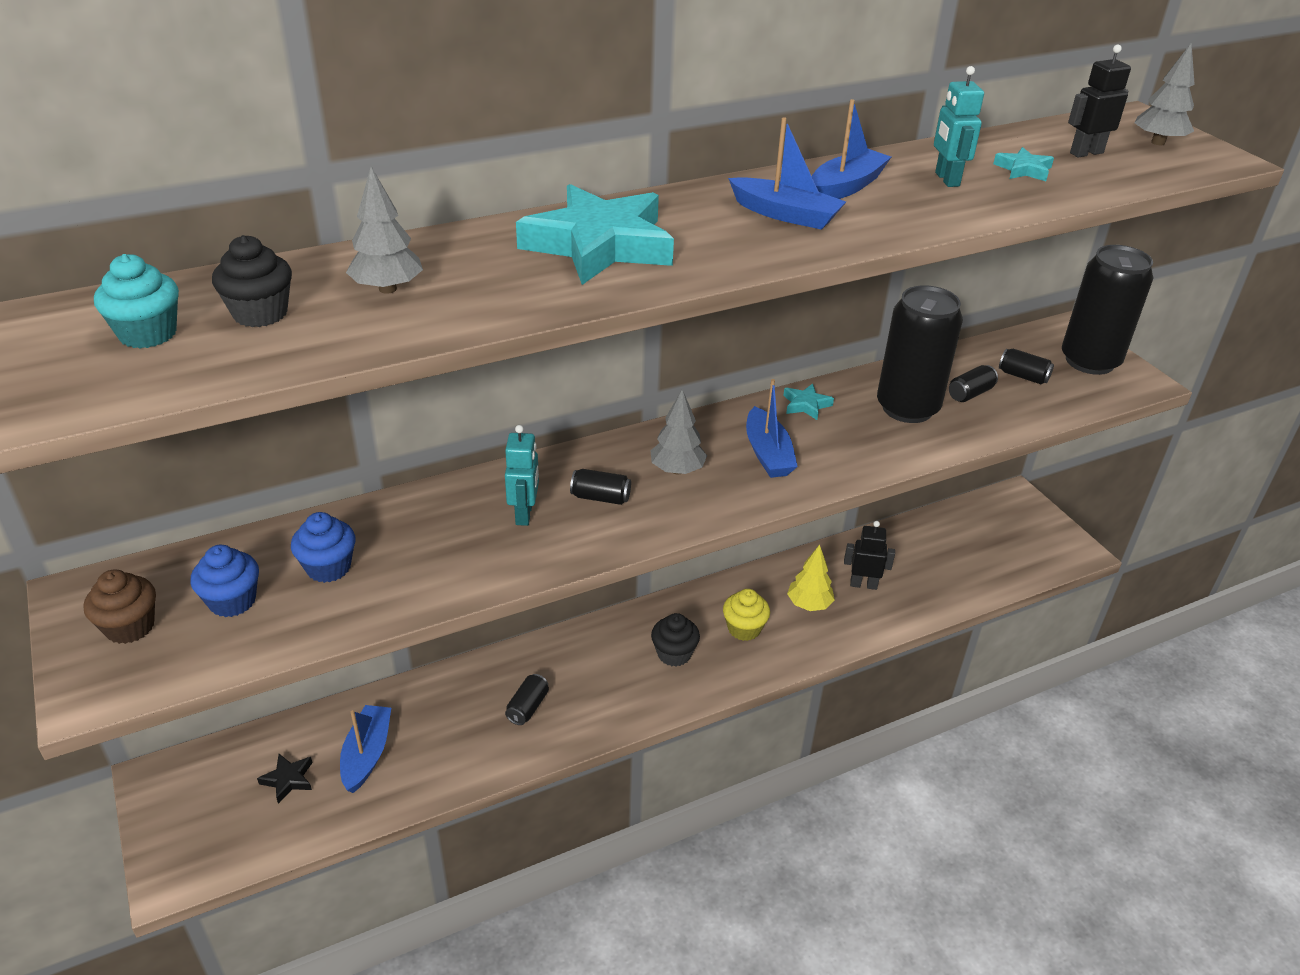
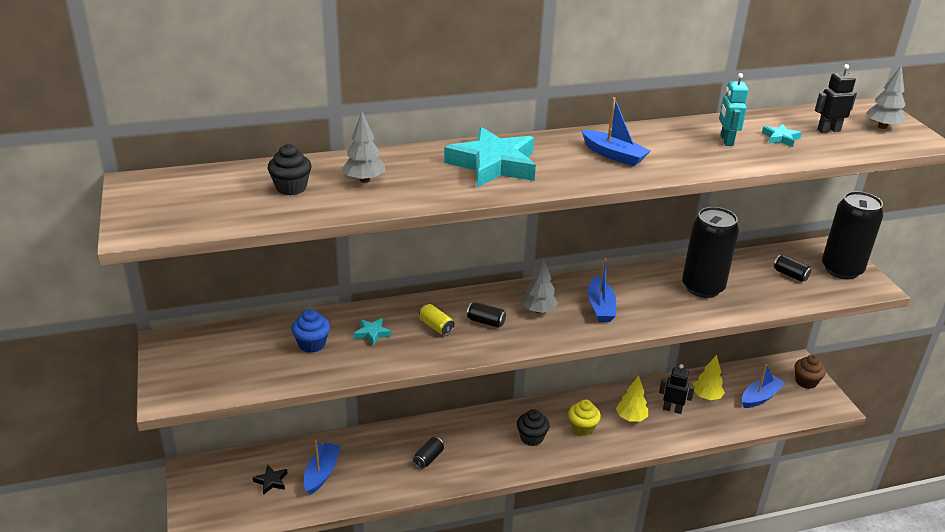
camera: 10 degrees right, 5 degrees down
brown cupcake [84,569,156,644] -> brown cupcake moved to [795,355,826,389]
turquoise cupcake [94,254,179,349] -> none
blue cupcake [191,545,259,617] -> none
turquoise robot [505,425,539,526] -> yellow can [419,304,455,335]
turquoise star [783,383,834,420] -> turquoise star moved to [354,318,391,346]
blue boat [812,99,891,199] -> blue boat moved to [742,364,786,408]
black can [949,365,998,402] -> none
none -> yellow tree [693,355,725,400]

